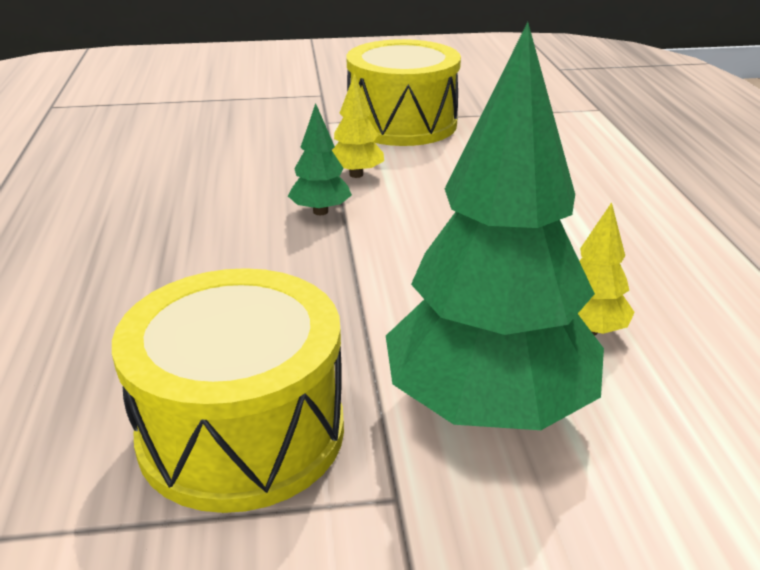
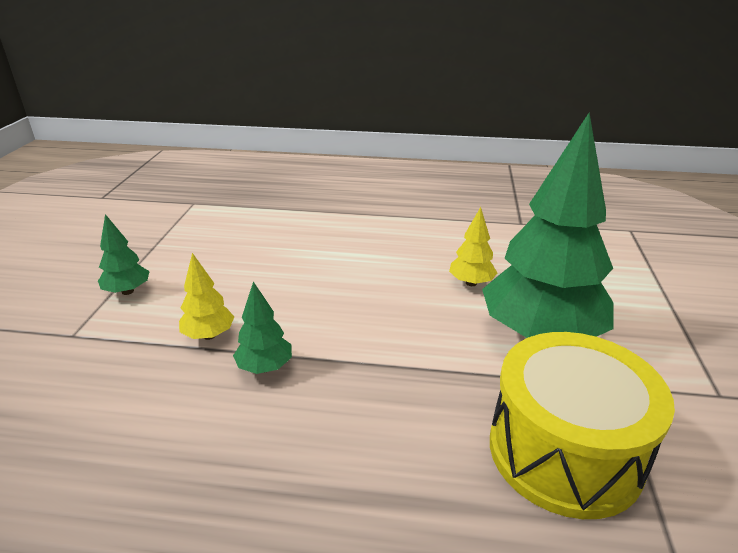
camera: 75 degrees left, 0 degrees up
yellow drum [346,39,461,146] -> green tree [98,214,150,295]

